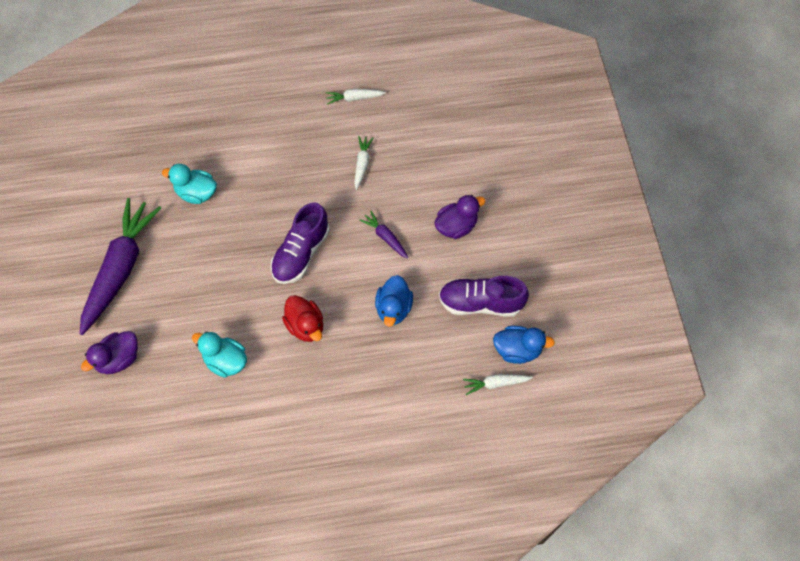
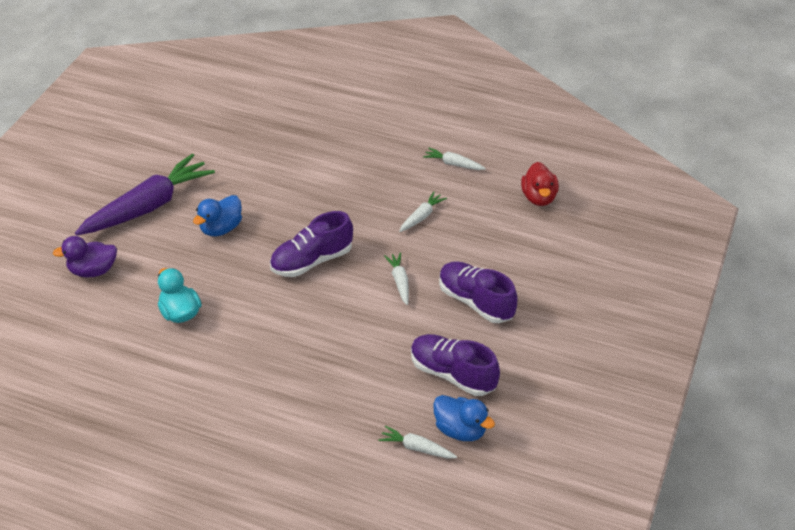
camera: 30 degrees right, 20 degrees down
turquoise duck [162,164,217,204] -> none
red duck [282,295,323,342] -> red duck moved to [521,162,559,206]
purple carrot [360,211,408,259] -> white carrot [384,253,409,305]
blue duck [375,275,413,327] -> blue duck moved to [193,195,242,236]
purple duck [434,195,485,239] -> purple shoe [439,261,517,323]

